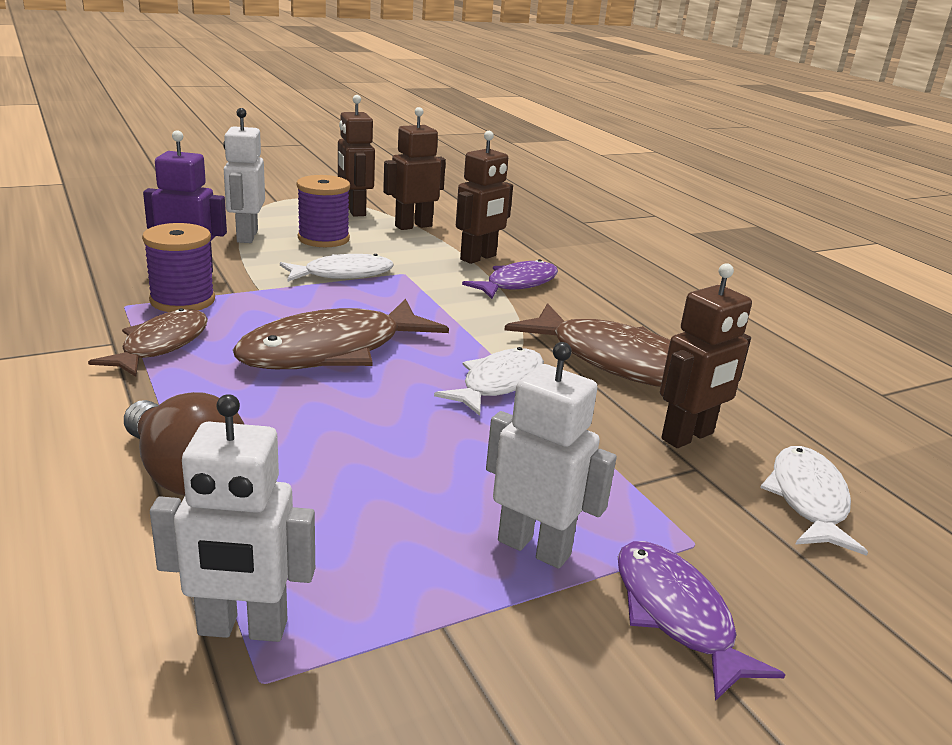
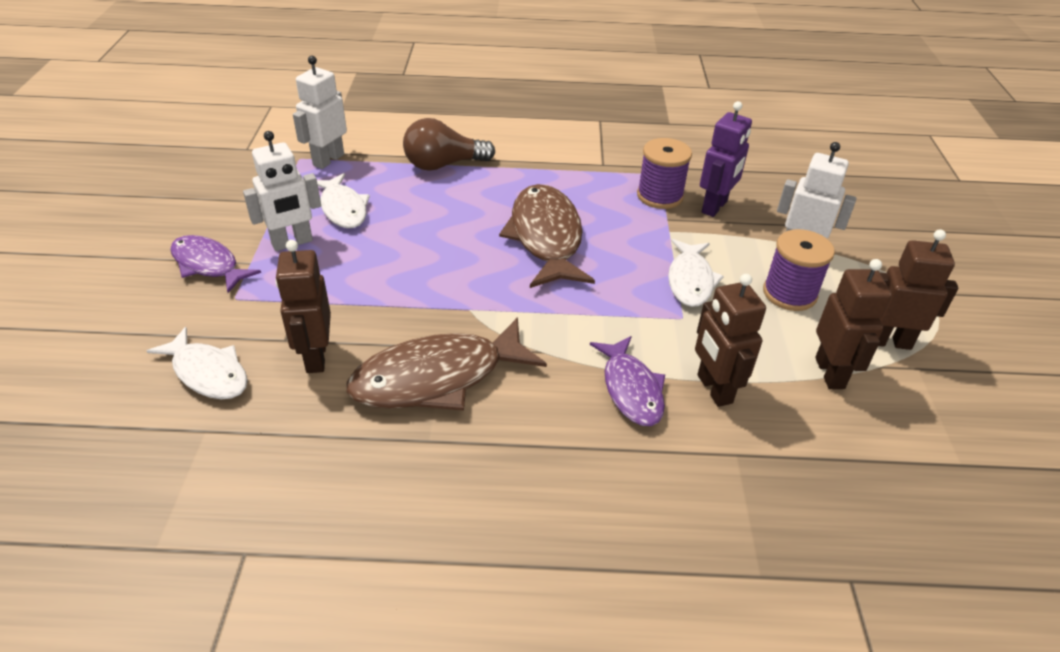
camera: 120 degrees right, 15 degrees up
brown fish [88,308,208,377] -> none
white fish [434,347,544,416] -> white fish moved to [317,173,370,228]
purple fish [618,541,786,701] -> purple fish turned 150 degrees counterclockwise [170,235,261,293]

